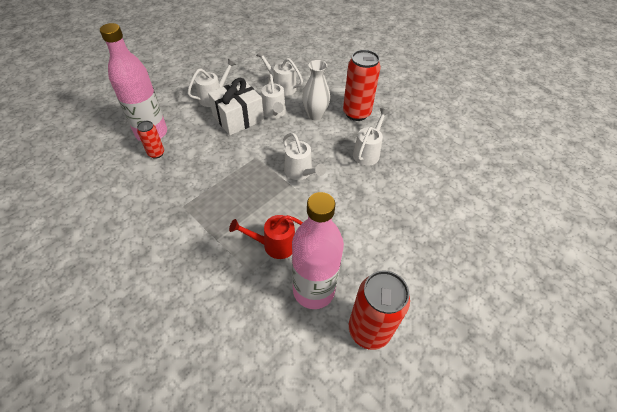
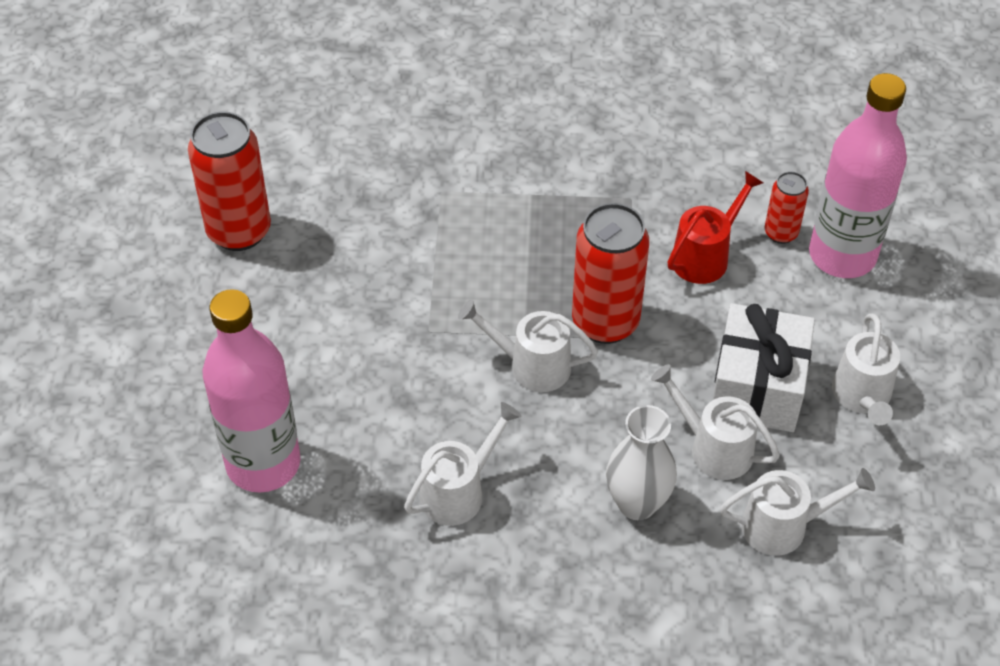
camera: 140 degrees right, 0 degrees up
red watering can [229,215,303,259] -> red watering can moved to [668,171,763,284]
pink bottle [292,192,344,309] -> pink bottle moved to [203,289,300,492]
red can [343,50,380,121] -> red can moved to [572,203,649,344]
white watering can [353,108,390,166] -> white watering can turned 120 degrees counterclockwise [404,402,521,526]

